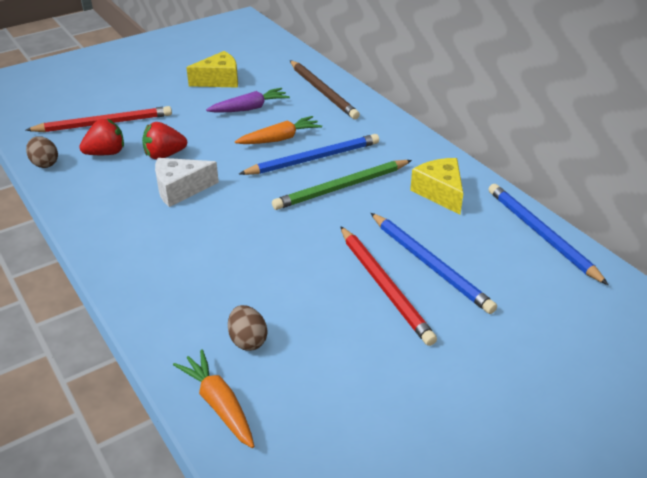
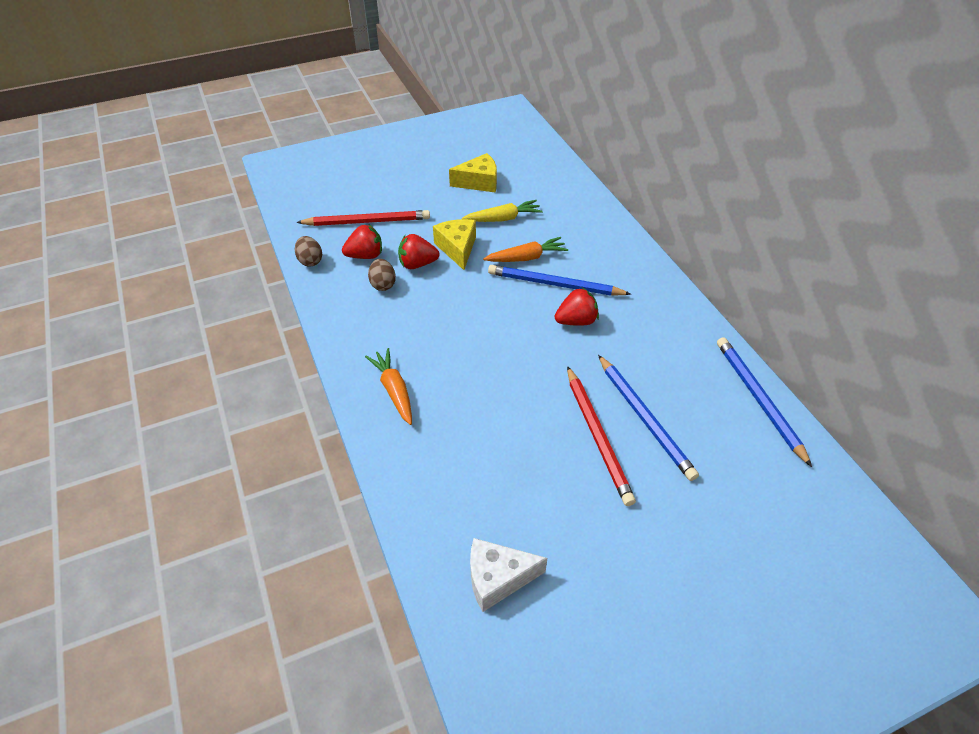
camera: 10 degrees right, 10 degrees up
white cheese [155,158,219,207] -> white cheese moved to [470,538,547,612]
orange carrot [173,350,254,448] -> orange carrot moved to [365,348,412,425]
purple carrot [206,88,290,113] -> yellow carrot [462,200,543,222]
brown egg [228,305,267,351] -> brown egg moved to [368,259,396,291]
blue pencil [239,134,379,175] -> blue pencil turned 150 degrees counterclockwise [488,265,631,296]
green pencil [272,160,412,210] -> red strawberry [555,288,599,326]
brown pencil [290,60,360,119] -> none
yellow cheese [410,158,463,215] -> yellow cheese moved to [433,219,476,270]

